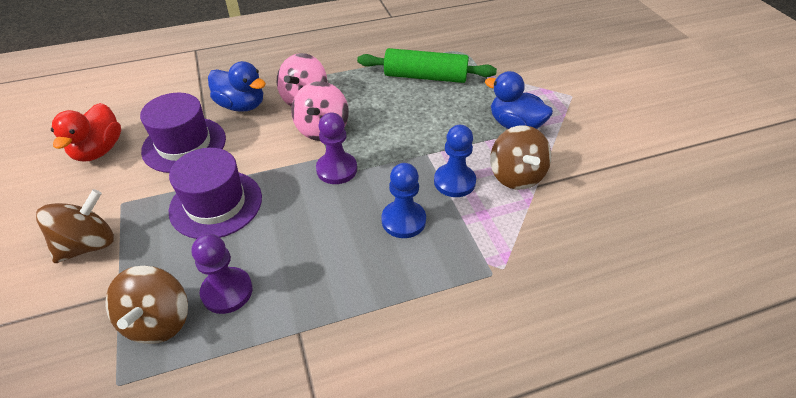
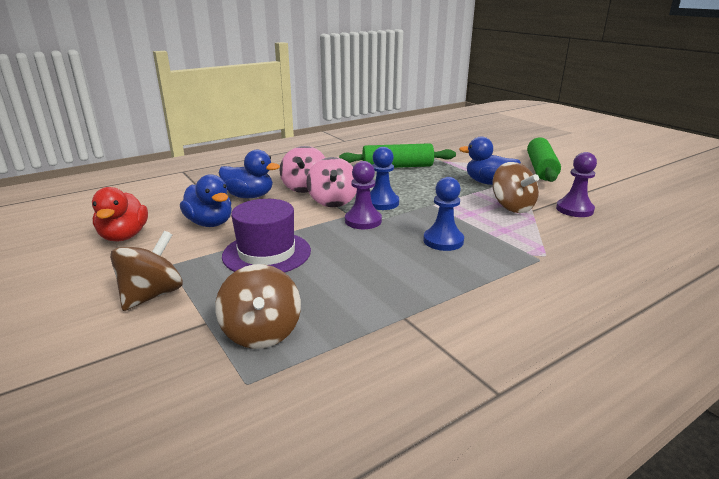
camera: 15 degrees left, 20 degrees down
purple hat [140,93,226,173] -> blue duck [180,174,232,227]
purple pawn [192,234,253,314] -> purple pawn moved to [556,152,597,217]
blue pawn [434,125,476,197] -> blue pawn moved to [370,147,399,210]
none -> green rolling pin [527,137,561,182]

